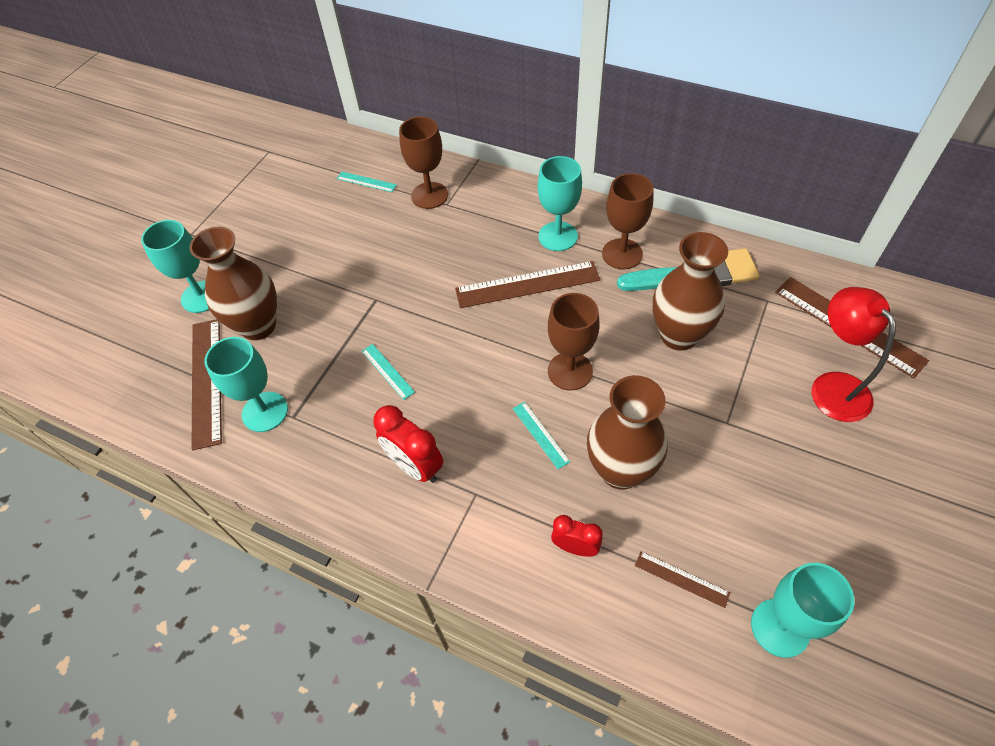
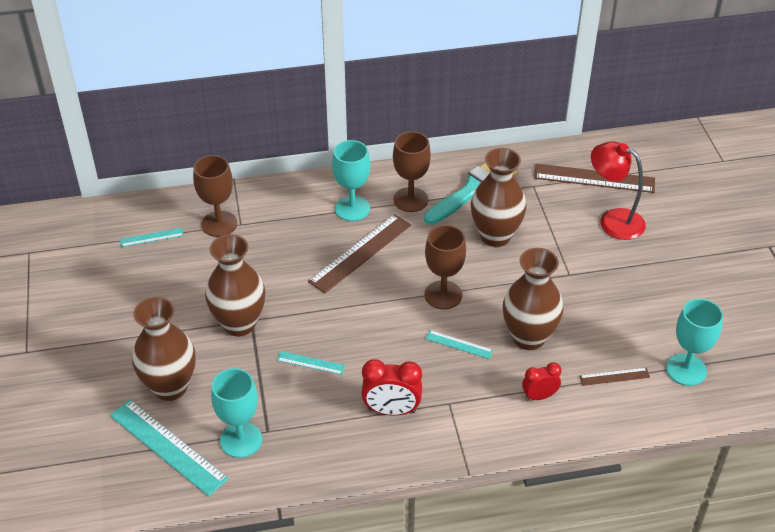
camera: 40 degrees left, 10 degrees down
turquoise goblet [141,220,209,313] -> none
brown ruler [191,319,222,450] -> turquoise ruler [110,400,229,496]
none -> brown vase [205,234,265,336]

